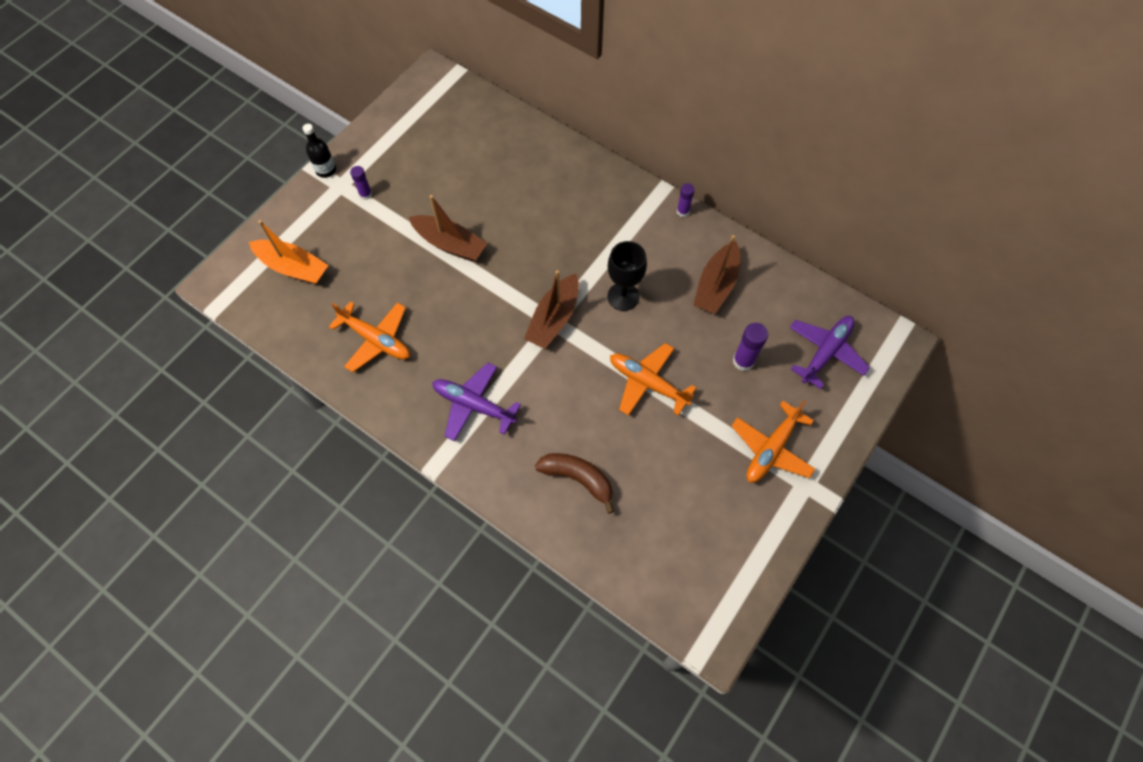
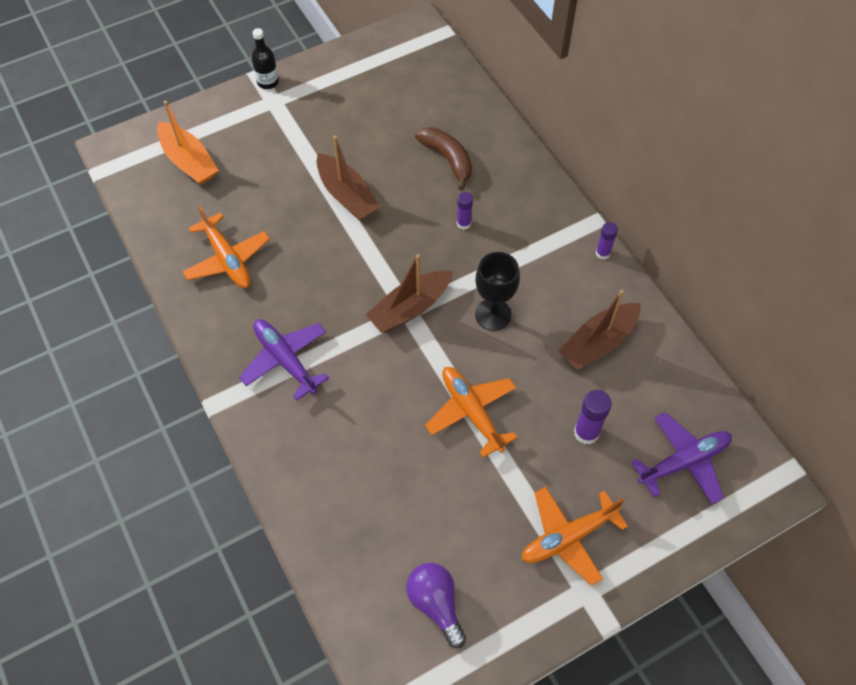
camera: 25 degrees right, 5 degrees down
purple glue stick [350,166,372,200] -> purple glue stick moved to [457,192,473,230]
brown banana [535,453,614,514] -> brown banana moved to [415,127,472,190]
none -> purple light bulb [406,563,466,648]

